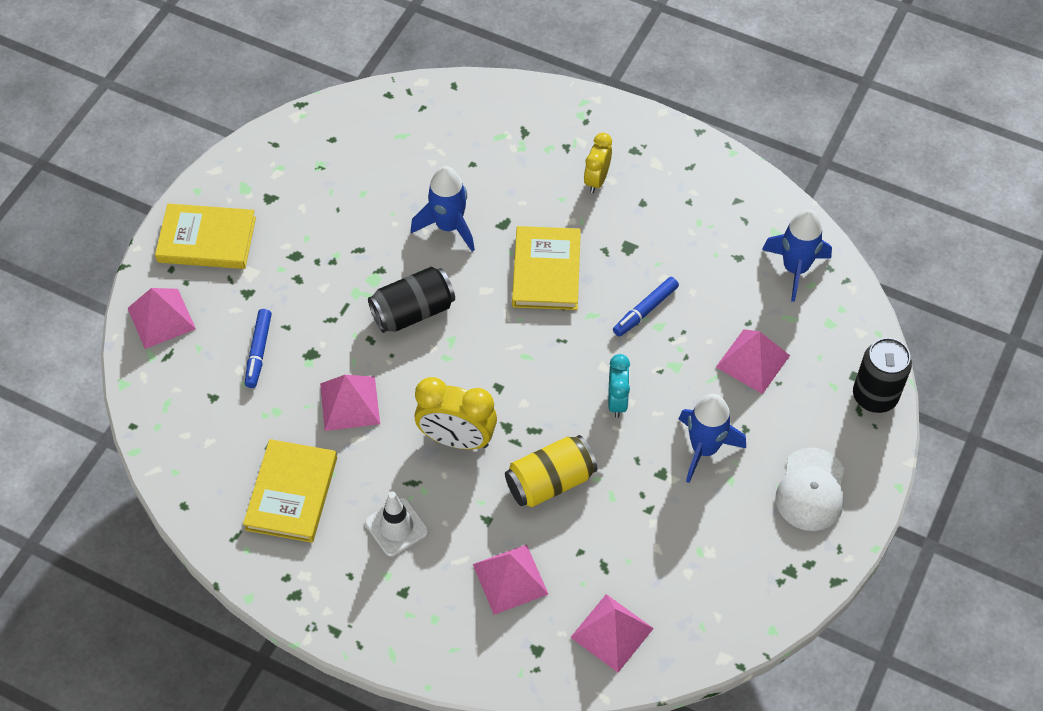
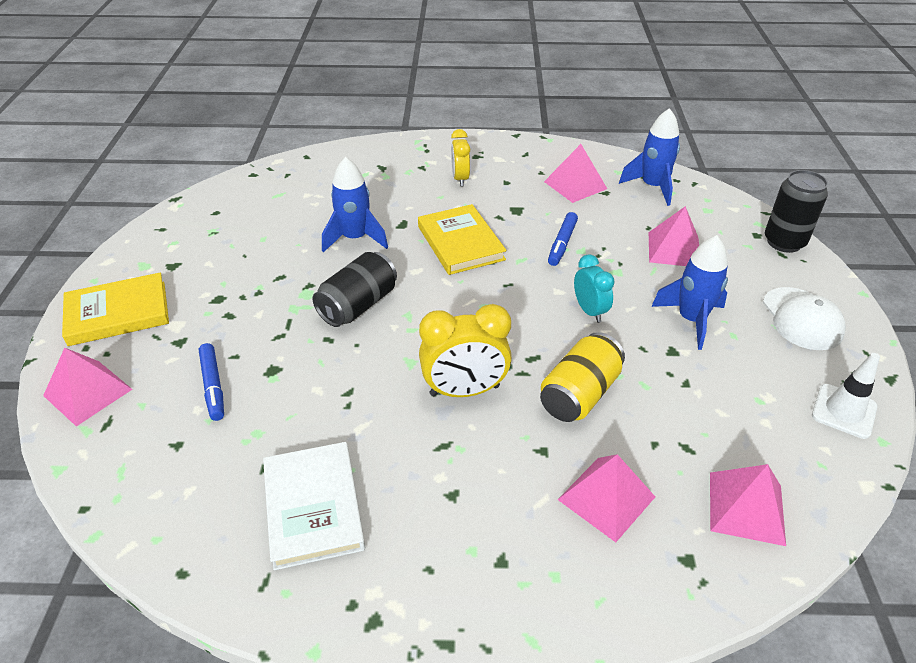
camera: 25 degrees left, 15 degrees down
yellow book [243,439,337,543] -> white book [263,442,365,570]
pink pyramid [320,375,380,431] -> pink pyramid moved to [544,144,607,203]
white traffic cone [365,491,429,557] -> white traffic cone moved to [812,353,880,439]

